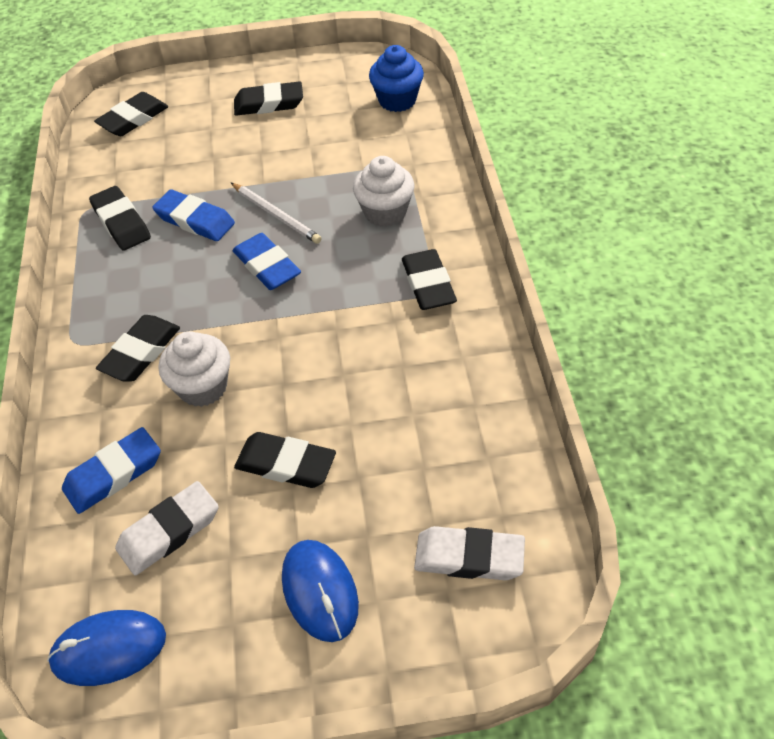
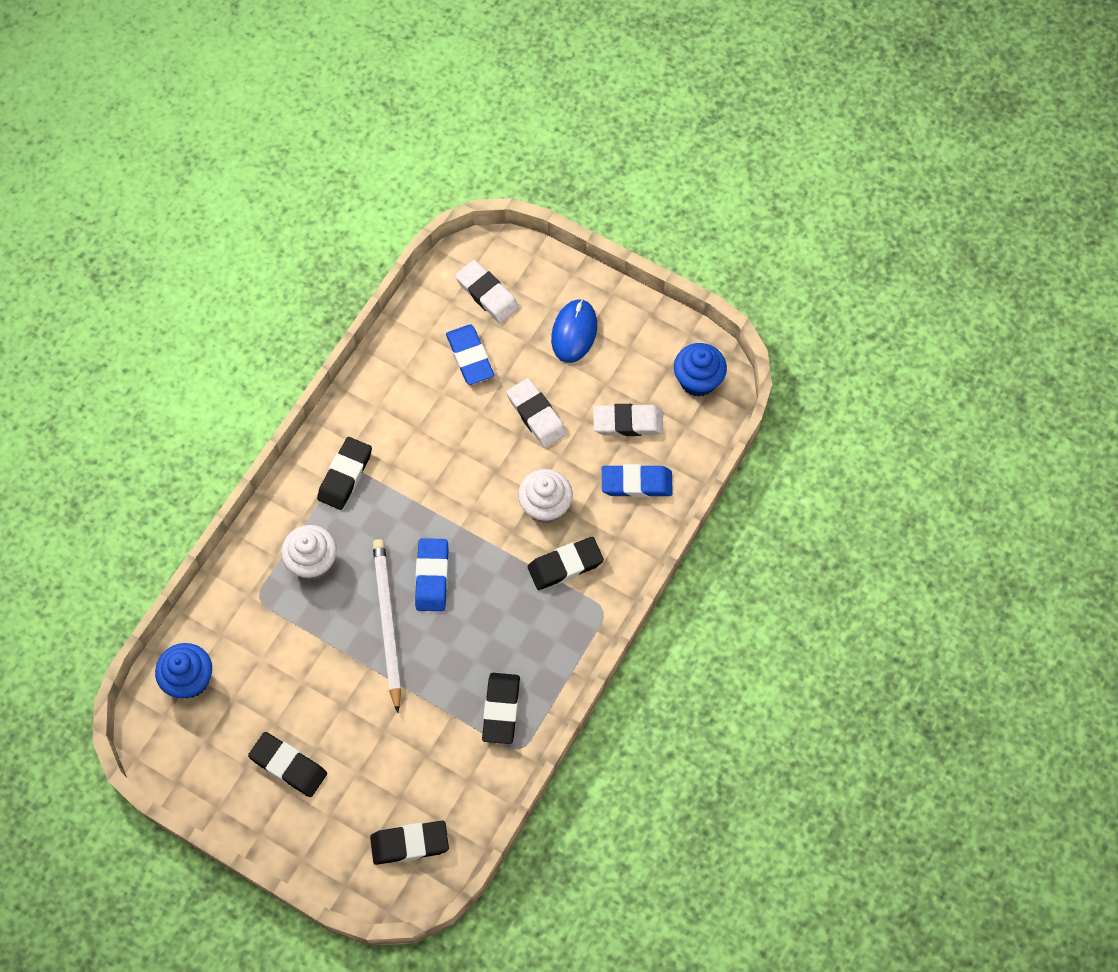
camera: 145 degrees left, 15 degrees up
blue mouse [47,610,166,686] -> blue cupcake [674,343,727,397]
blue eraser [152,189,235,241] -> blue eraser moved to [446,324,494,385]
white pencil [231,183,322,244] -> white pencil [373,539,401,713], size x1.50
black eraser [234,432,336,488] -> white eraser [507,378,567,448]

